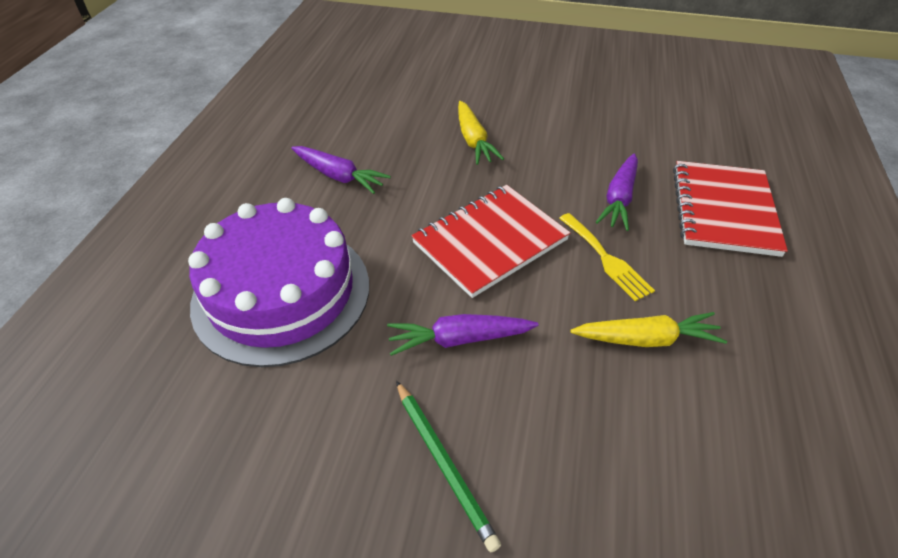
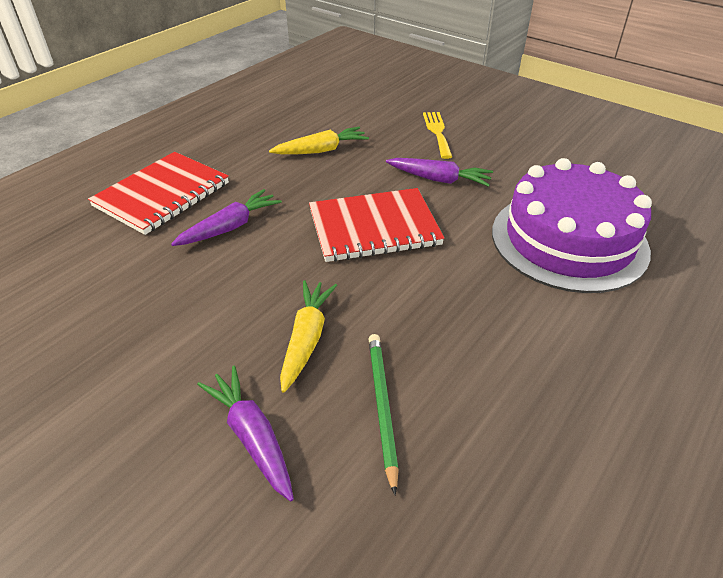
camera: 155 degrees left, 5 degrees down
purple carrot [291,146,391,194] -> purple carrot moved to [197,366,294,502]
green pencil [396,381,501,553] -> green pencil moved to [369,334,399,495]
yellow fork [559,213,655,301] -> yellow fork moved to [423,112,452,159]
yellow carrot [570,312,727,347] -> yellow carrot turned 135 degrees clockwise [269,127,369,154]

